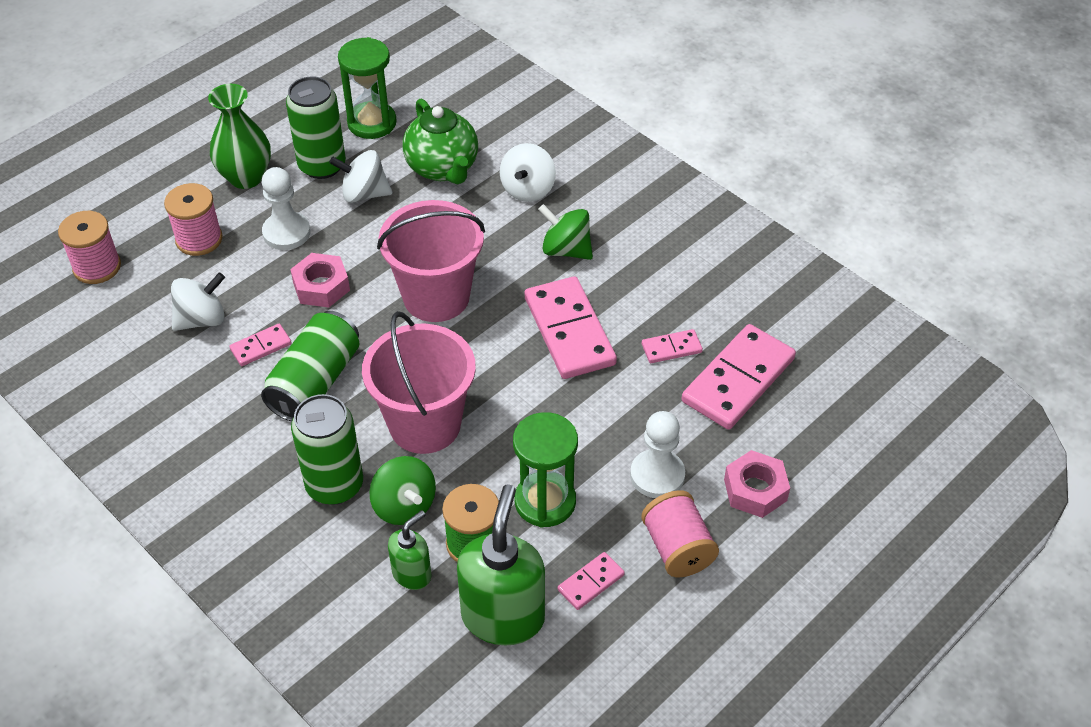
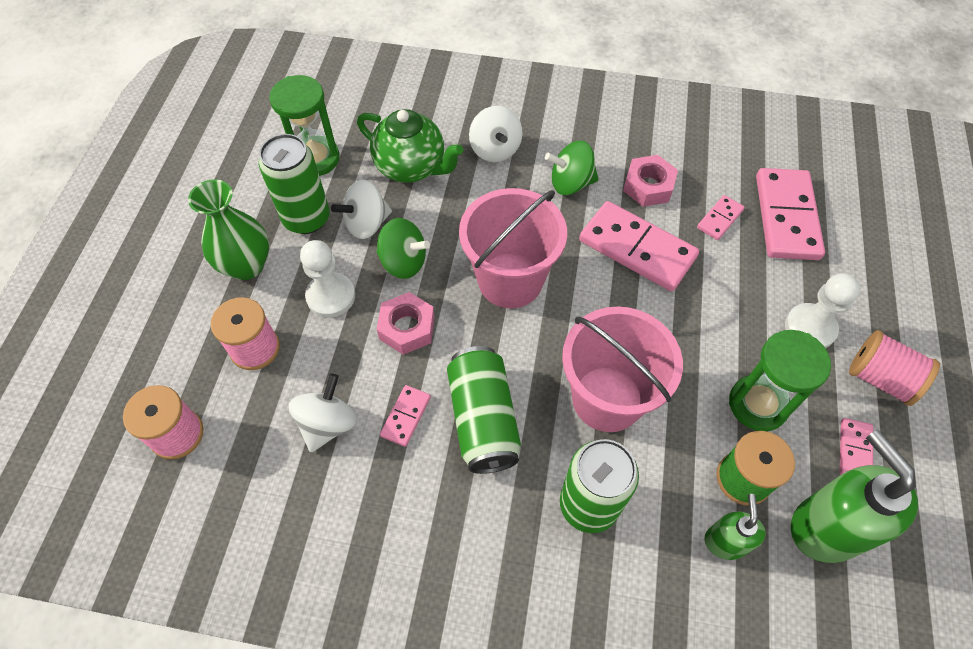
camera: 35 degrees left, 10 degrees up
green spinning top [369,456,436,525] -> green spinning top moved to [376,218,430,279]
pink nut [724,450,790,518] -> pink nut moved to [623,155,678,207]

